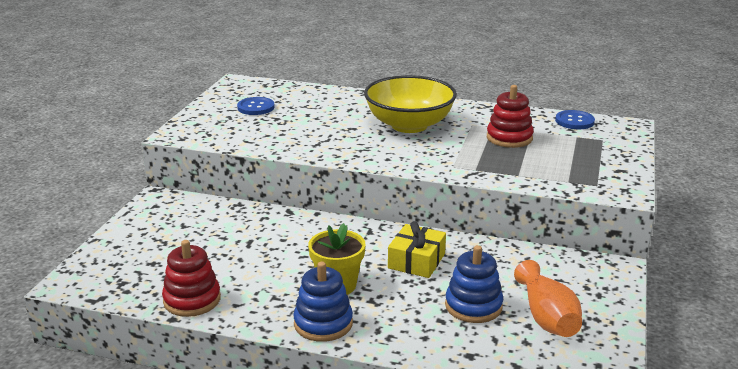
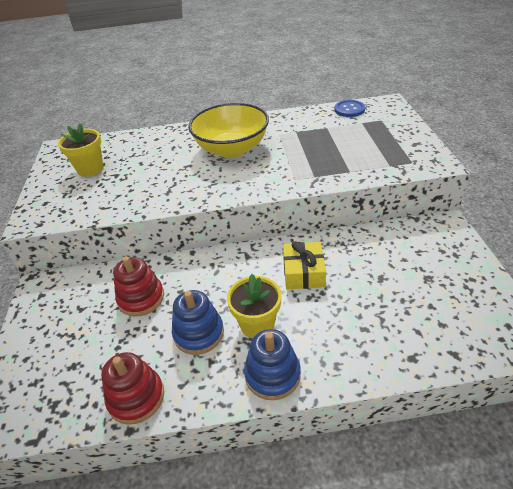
camera: 20 degrees left, 15 degrees up
blue button [237,97,275,115] -> yellow flower pot [58,123,104,177]
blue stacking toy [445,245,503,323] -> blue stacking toy moved to [172,290,224,355]
red stacking toy [487,85,534,148] -> red stacking toy moved to [113,256,164,317]
orange vase [514,260,582,337] -> none

